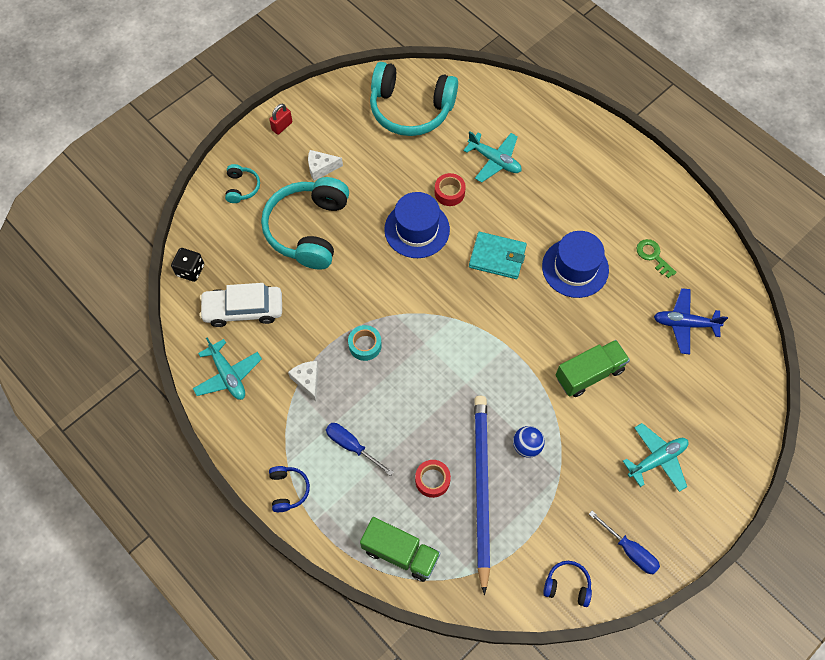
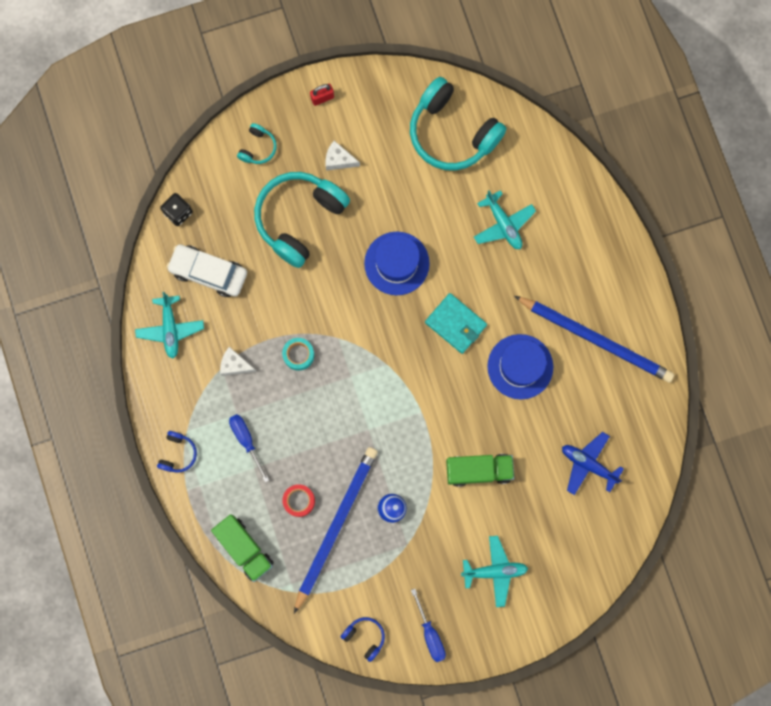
camera: 25 degrees right, 15 degrees up
white cheese [288,361,319,401] -> white cheese turned 75 degrees counterclockwise [220,347,257,376]
red tape [435,173,466,206] -> none
green key [636,239,677,278] -> none
none -> blue pencil [514,296,674,383]

